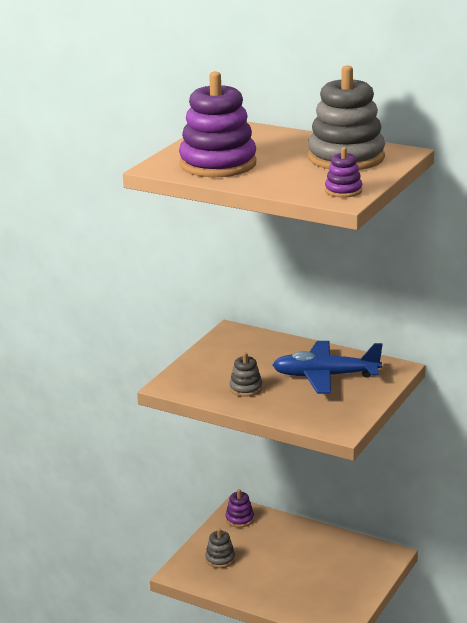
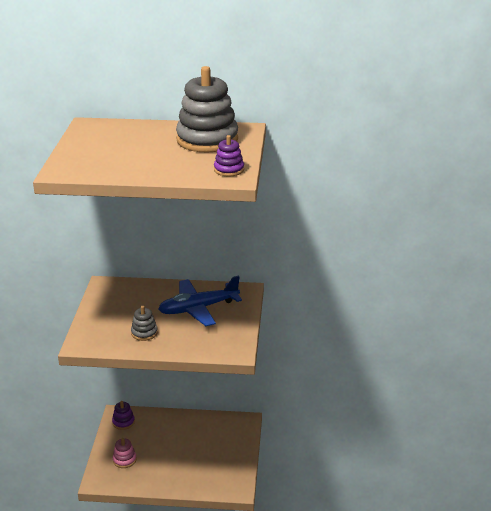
camera: 25 degrees left, 5 degrees up
purple stacking toy [179,72,256,177] -> none
grey stacking toy [205,528,235,568] -> pink stacking toy [113,438,136,468]

